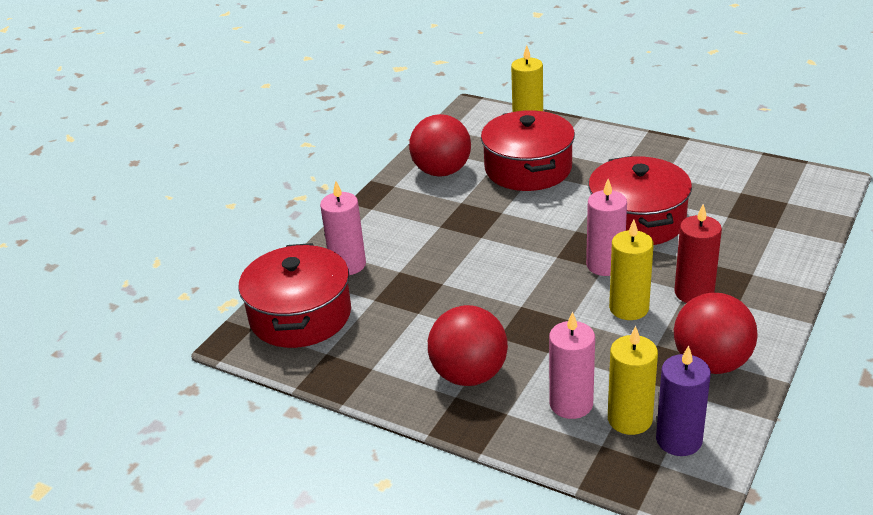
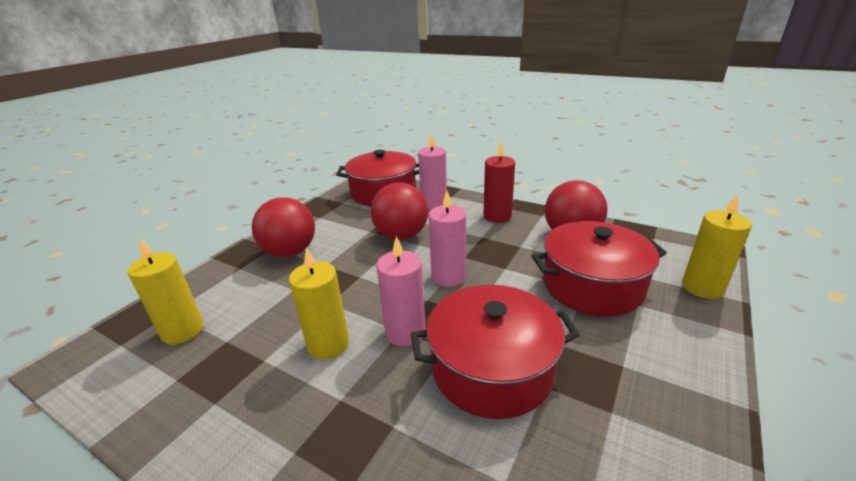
camera: 90 degrees right, 5 degrees down
pink candle [549,311,595,419] -> pink candle moved to [429,191,466,287]
purple candle [656,345,711,456] -> none
red candle [674,204,722,303] -> red candle moved to [483,143,515,223]
red ball [674,293,757,374] -> red ball moved to [371,182,428,240]

